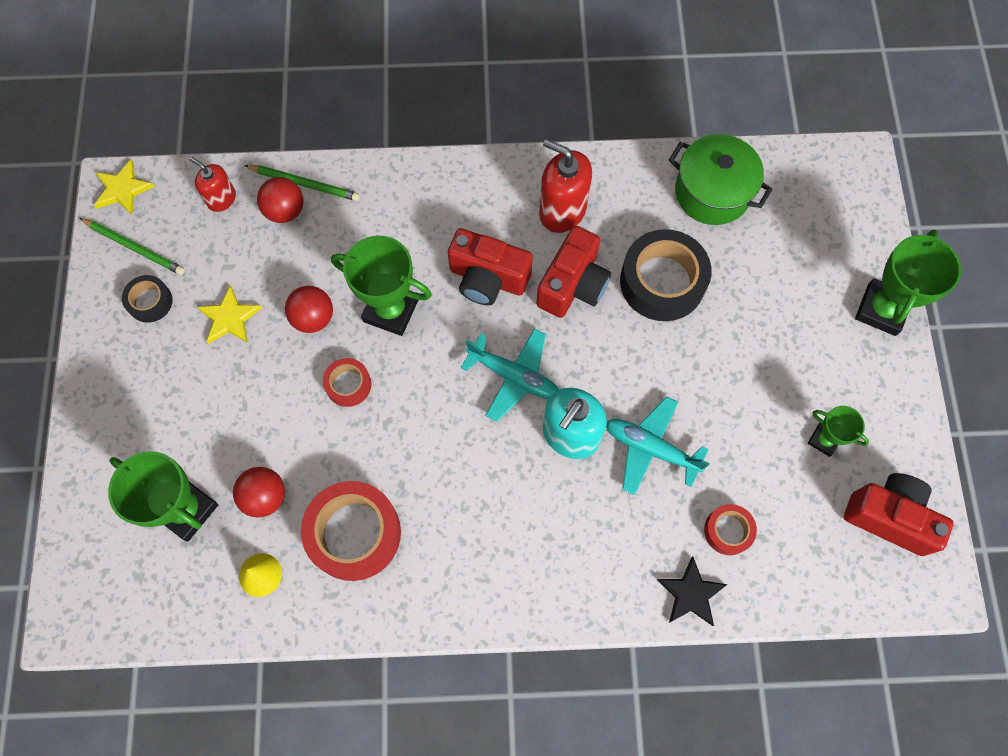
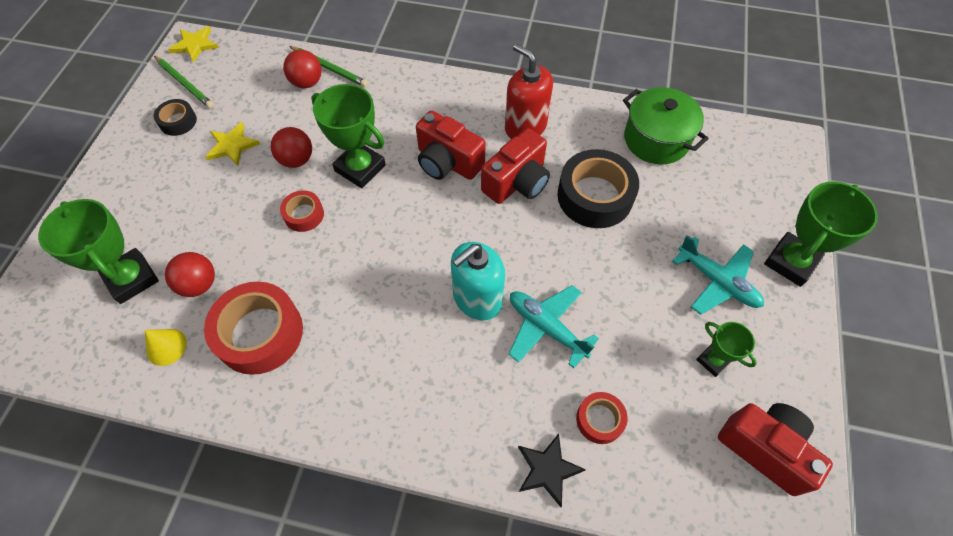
camera: 15 degrees right, 10 degrees down
red soap dispenser [190,157,236,212] -> none
turquoise plane [461,328,559,422] -> turquoise plane moved to [672,235,764,315]

